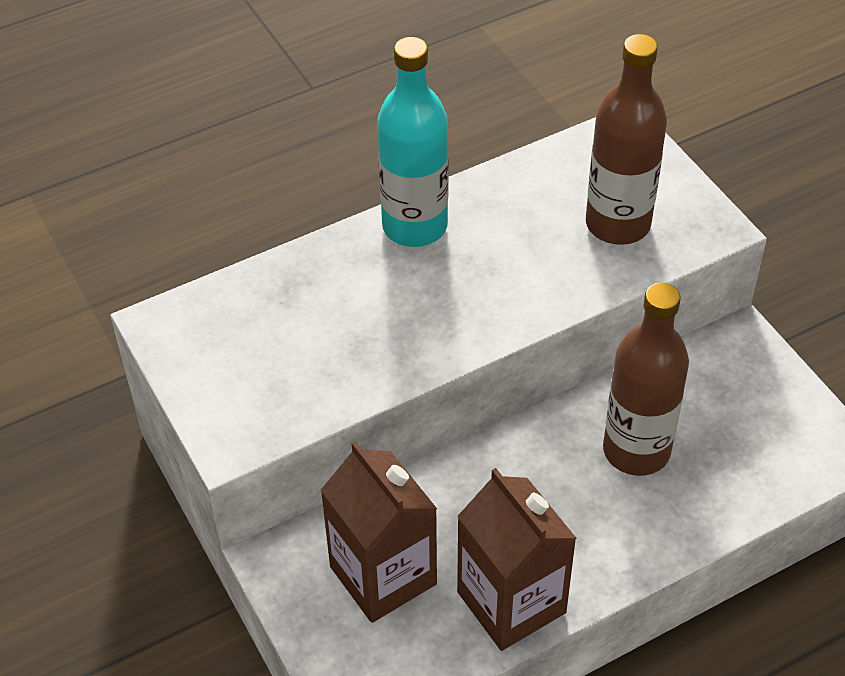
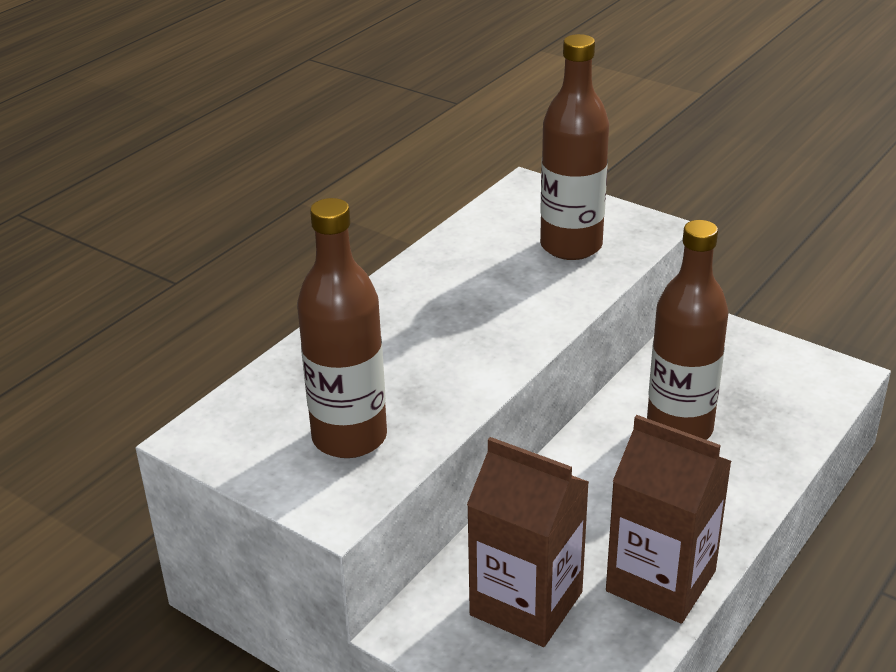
camera: 25 degrees left, 15 degrees down
turquoise bottle [377,37,448,247] -> none
none -> brown bottle [297,198,387,458]

